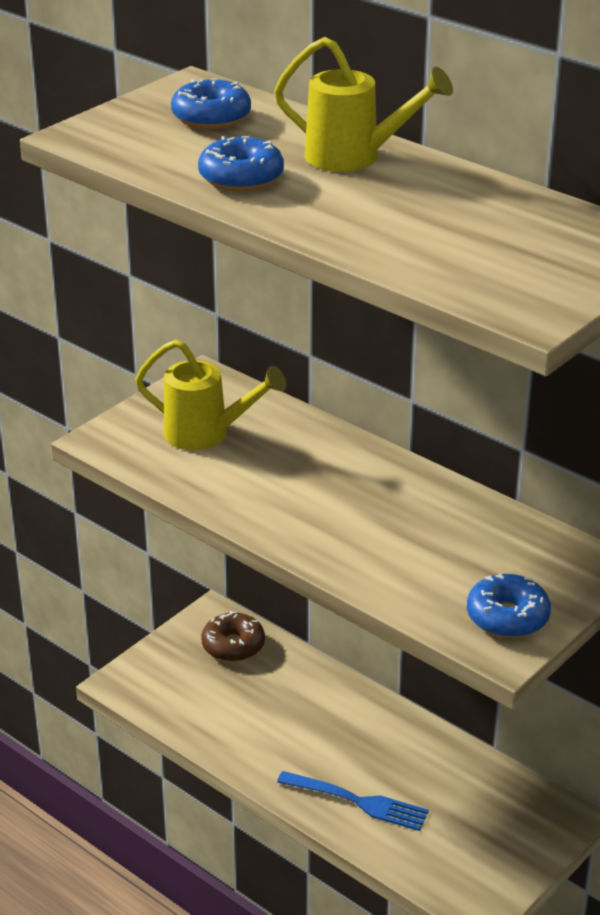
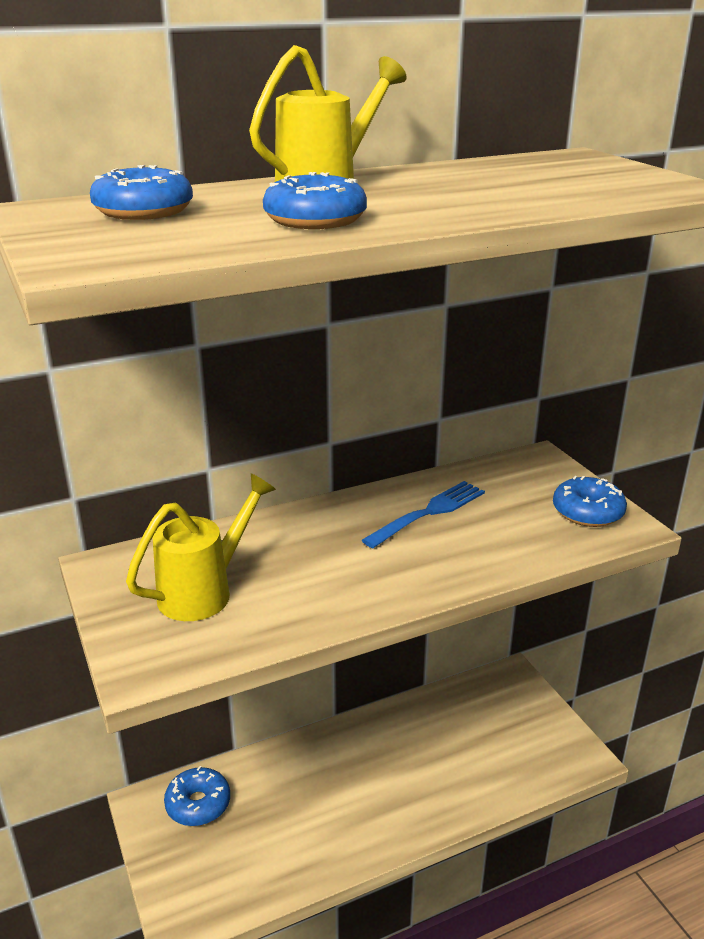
camera: 65 degrees left, 5 degrees down
brown donut [201,611,265,662] -> blue donut [164,766,230,826]
blue fork [277,771,429,831] -> blue fork moved to [362,481,485,548]

